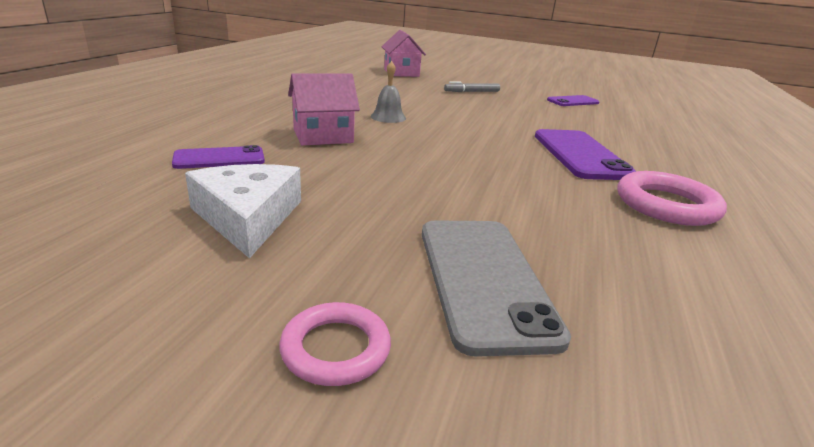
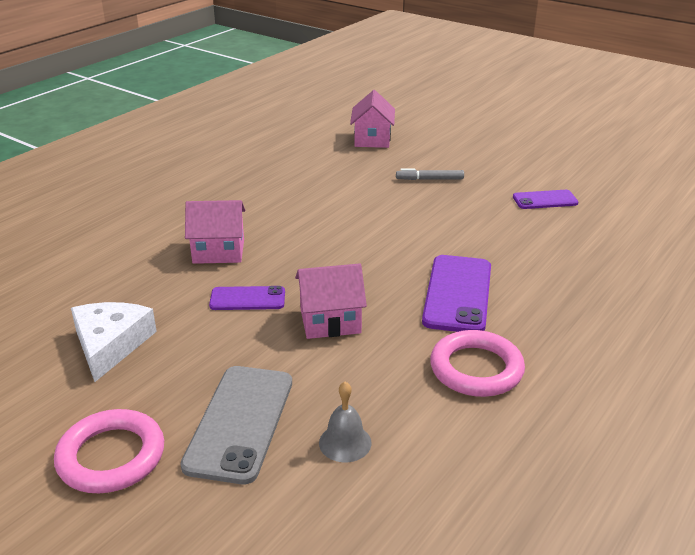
camera: 20 degrees right, 5 degrees up
purple phone [172,145,265,169] -> purple phone moved to [209,286,285,310]
pink ring [279,302,391,386] -> pink ring [54,409,164,493], size x1.60
grey bell [371,61,406,123] -> grey bell moved to [319,382,372,462]
none -> pink house [295,263,367,339]

